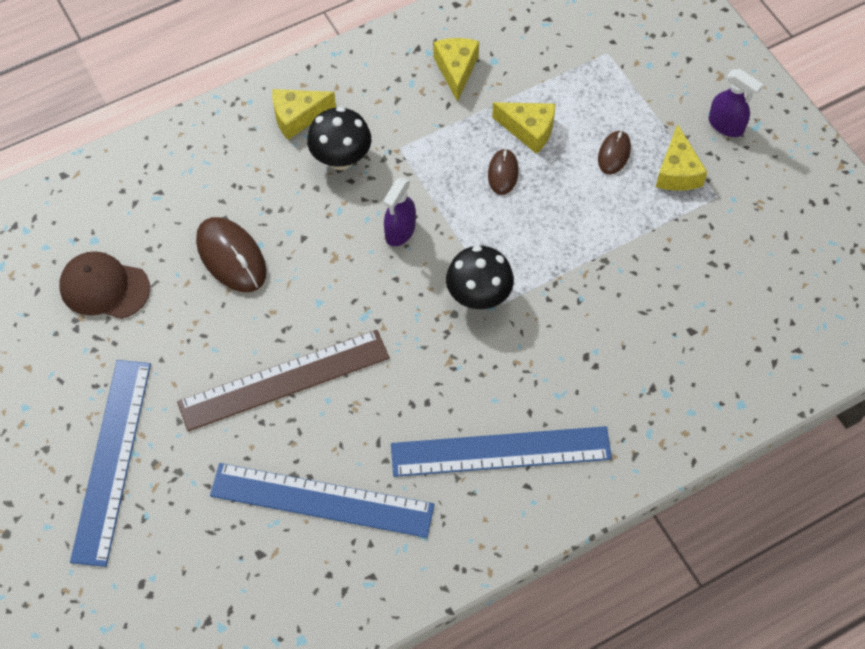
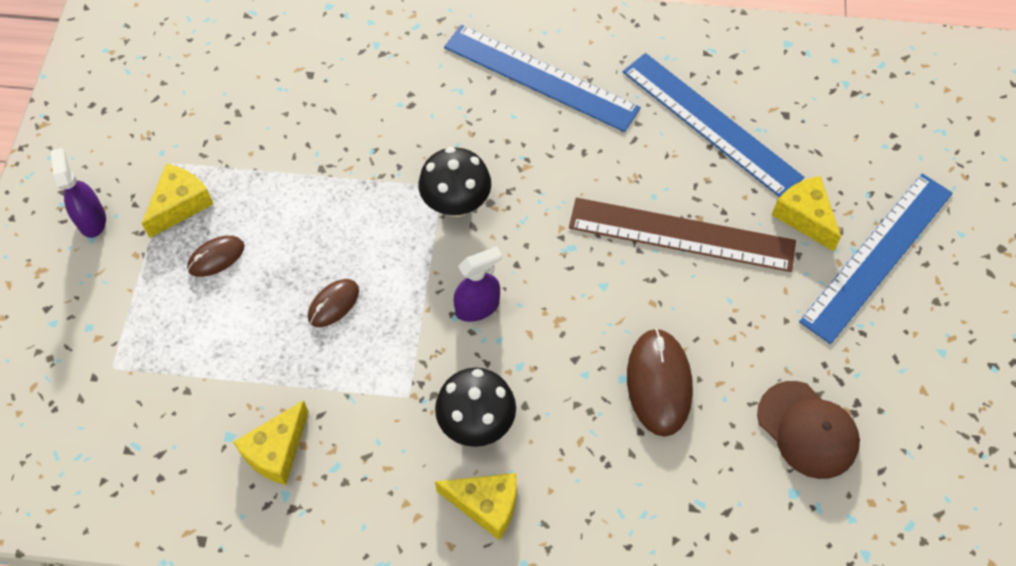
camera: 145 degrees left, 0 degrees up
yellow cheese [492,102,555,154] -> yellow cheese moved to [772,176,841,251]

